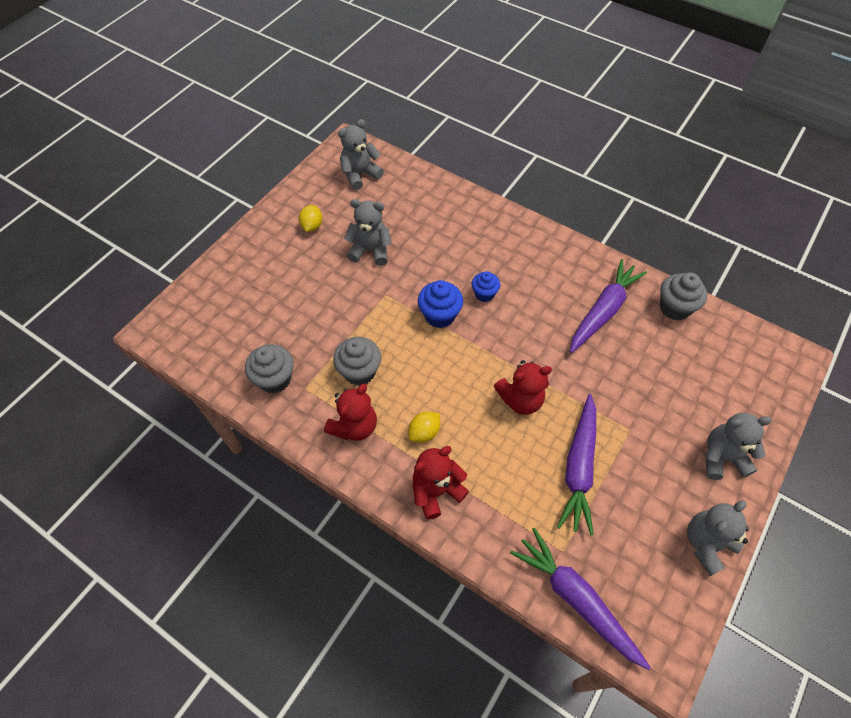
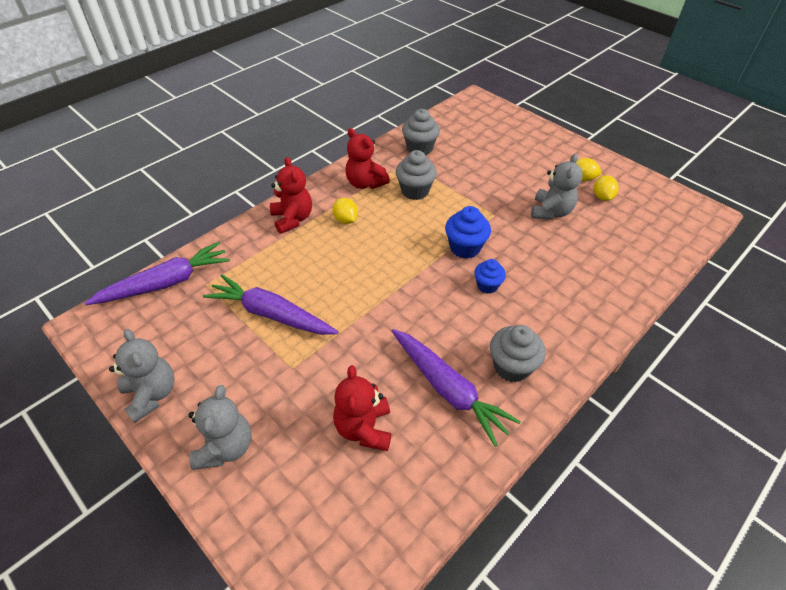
camera: 100 degrees right, 10 degrees down
grey teddy bear [338,119,384,190] -> none
red teddy bear [494,360,552,415] -> red teddy bear moved to [333,365,391,451]
grey cupcake [660,272,707,320] -> grey cupcake moved to [490,325,546,382]
none -> yellow lemon [594,175,619,201]

